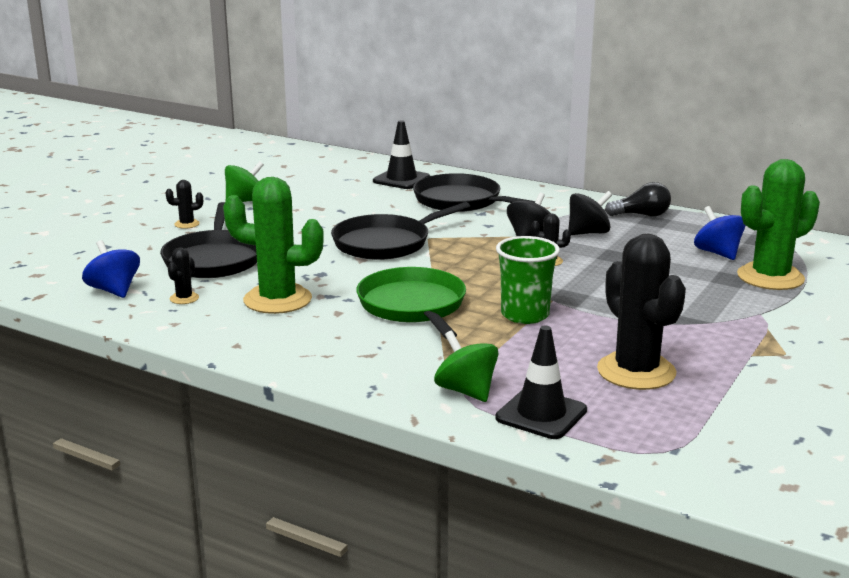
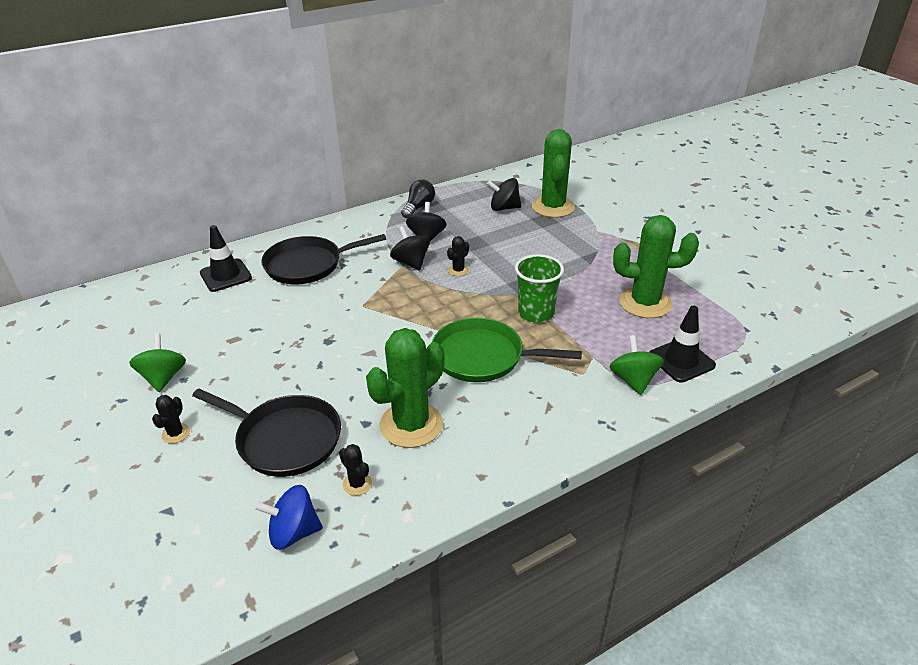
camera: 60 degrees left, 15 degrees up
black pan [331,202,470,260] -> none
green spinning top [434,331,499,402] -> green spinning top turned 90 degrees clockwise [610,335,664,395]
black cactus [597,234,686,390] -> green cactus [613,215,699,318]
blue spinning top [694,206,746,260] -> black spinning top [487,178,522,211]

